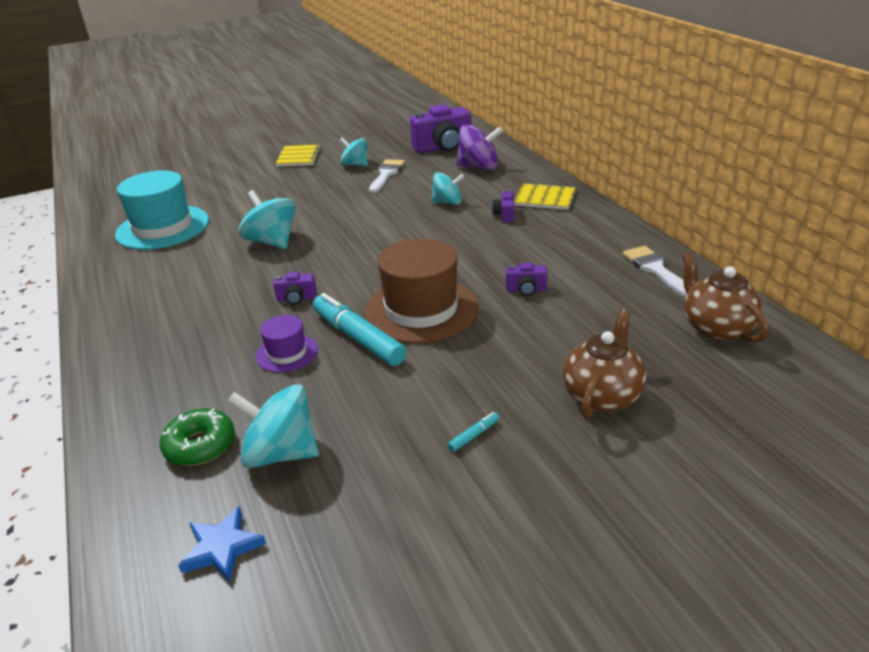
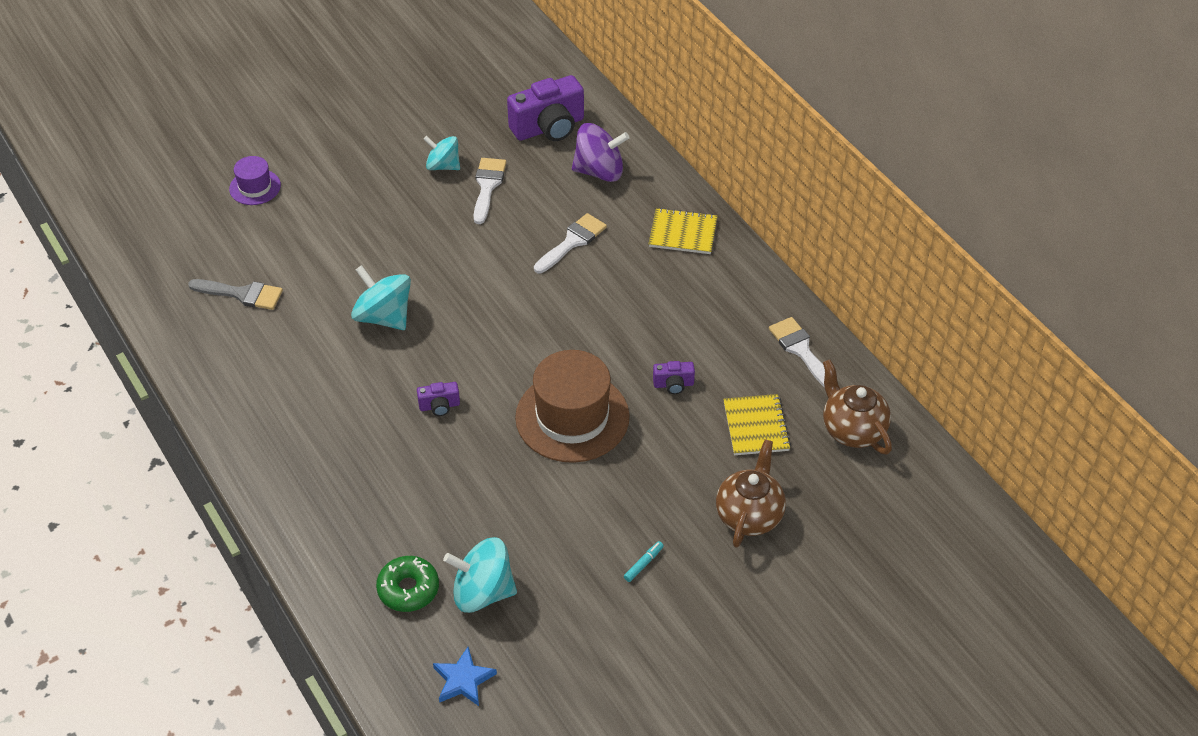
camera: 10 degrees left, 15 degrees up
turquoise hat [115,170,209,250] -> grey brush [188,279,283,310]
purple hat [256,315,318,372] -> purple hat moved to [229,156,281,205]
yellow notebook [275,144,322,167] -> yellow notebook moved to [723,394,791,455]
turquoise marker [313,293,407,366] -> none
turquoise spinning top [431,172,465,205] -> white brush [534,213,607,273]
purple camera [492,190,514,222] -> none

